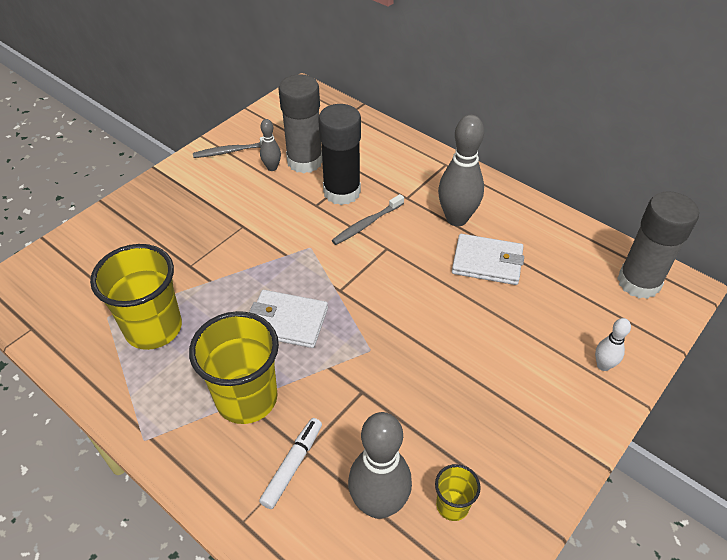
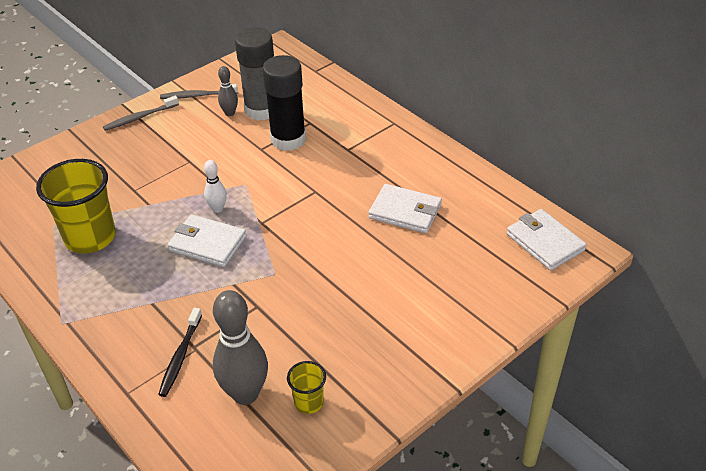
camera: 10 degrees right, 5 degrees down
yellow cup [189,311,279,424] -> none
white marker [259,418,322,509] -> black toothbrush [158,308,202,397]
grey toothbrush [332,194,404,245] -> grey toothbrush moved to [103,96,179,131]
grey bowling pin [438,115,484,226] -> none
white bowling pin [595,318,631,371] -> white bowling pin moved to [204,160,227,213]
grey glue stick [617,191,699,299] -> white wallet [506,209,586,271]

